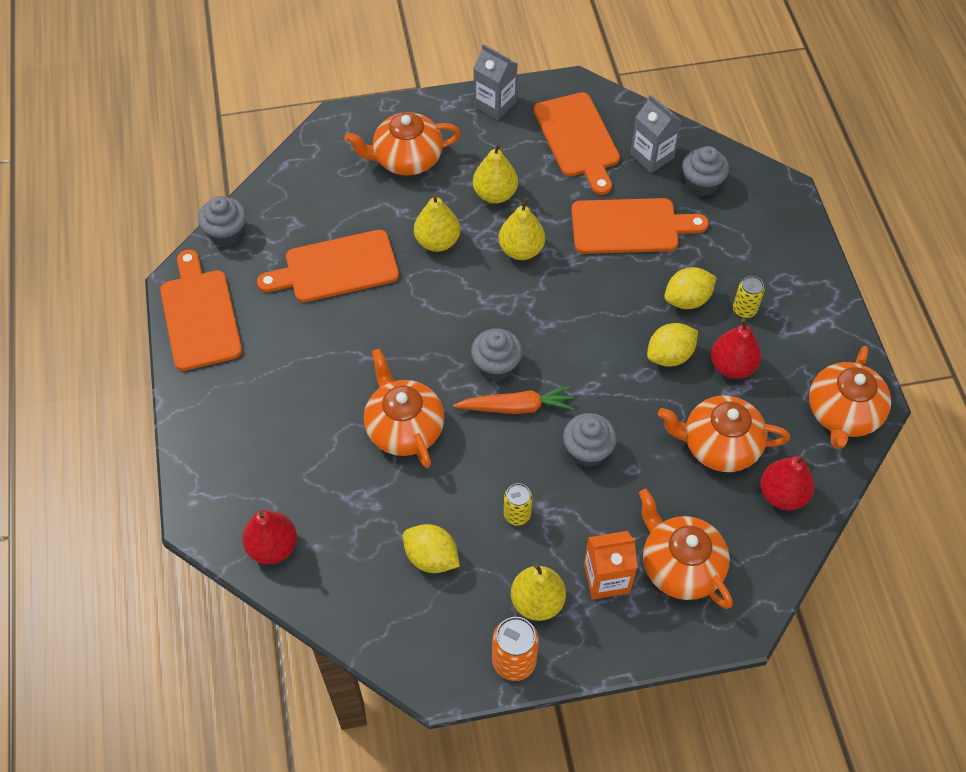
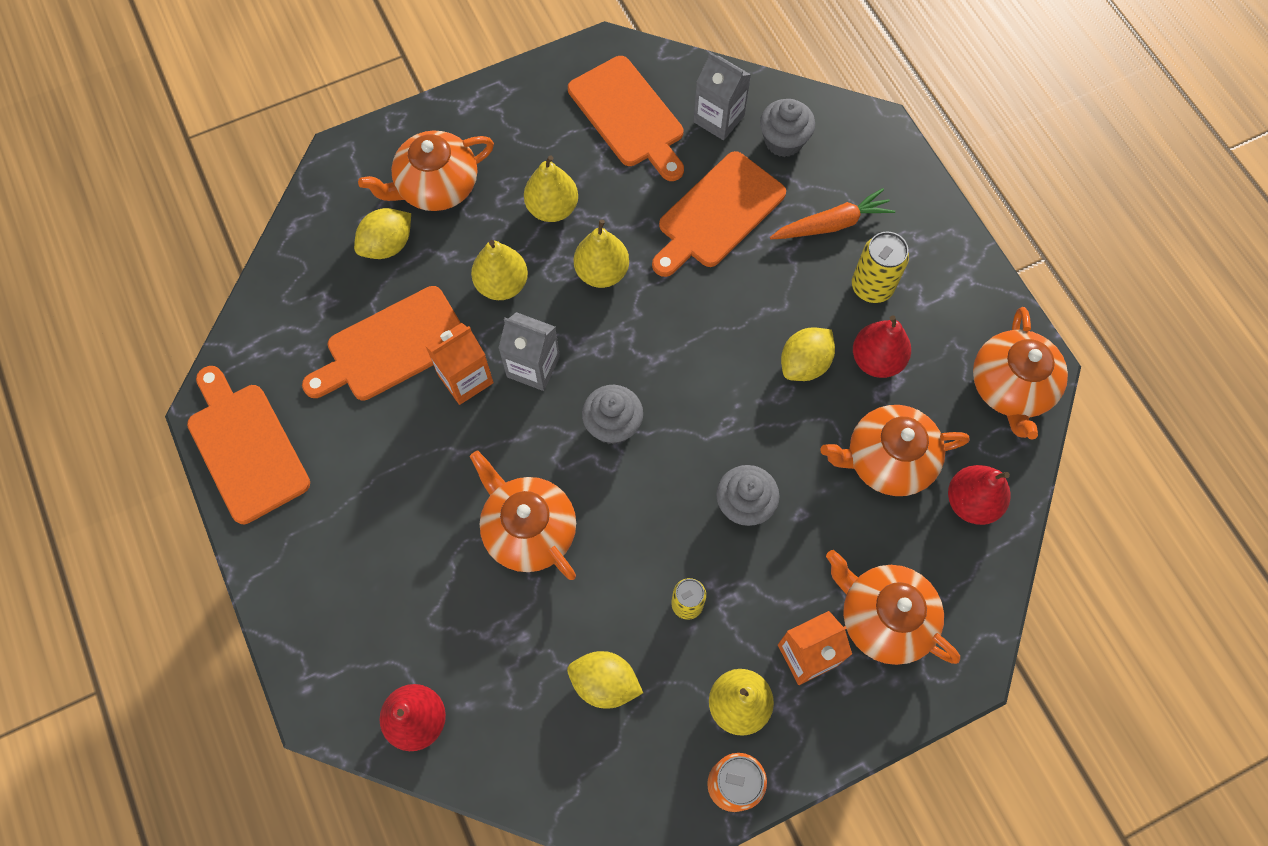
camera: 15 degrees left, 10 degrees up
grey cupcake [198,196,247,247] -> none
orange carrot [453,385,574,414] -> orange carrot moved to [770,188,895,239]
grey carton [473,44,518,120] -> grey carton moved to [498,312,560,391]
orange cutting board [571,198,709,254] -> orange cutting board turned 150 degrees clockwise [652,151,786,277]
yellow lemon [664,267,717,309] -> yellow lemon moved to [354,208,411,259]
yellow can [733,276,764,318] -> yellow can [852,232,909,303], size x1.51
none -> orange carton [425,323,494,405]

